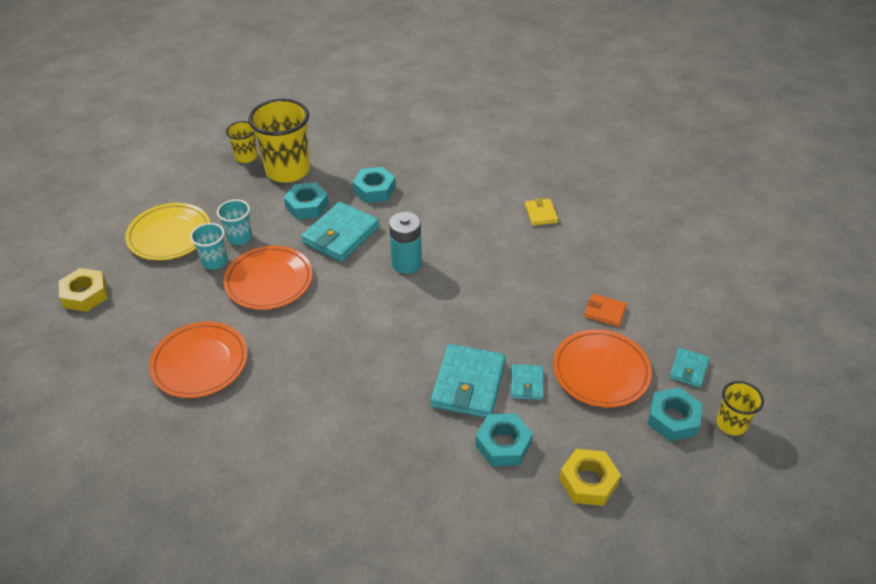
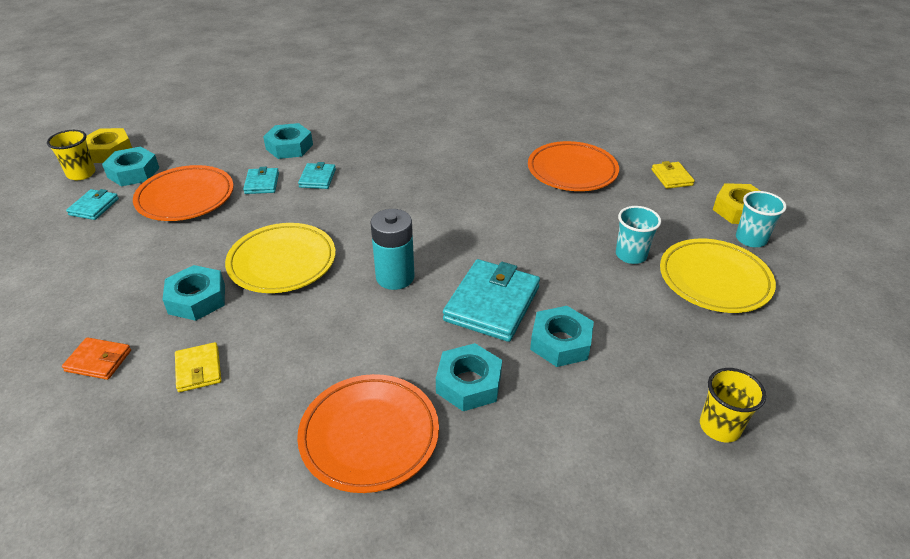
camera: 170 degrees right, 5 degrees down
turquoise cup [217,199,252,245] -> turquoise cup moved to [736,191,787,247]
orange plate [223,246,313,310] -> orange plate moved to [297,374,439,493]
yellow cup [248,99,310,183] -> none
turquoise wallet [431,344,506,418] -> turquoise wallet [298,162,336,189], size x0.52
yellow nut [559,449,621,506] -> yellow nut moved to [86,128,132,163]
orange wallet [584,294,627,327] -> orange wallet moved to [62,337,131,380]
none -> turquoise nut [162,265,225,321]
none -> yellow plate [225,223,336,293]
none -> yellow wallet [651,161,695,189]

